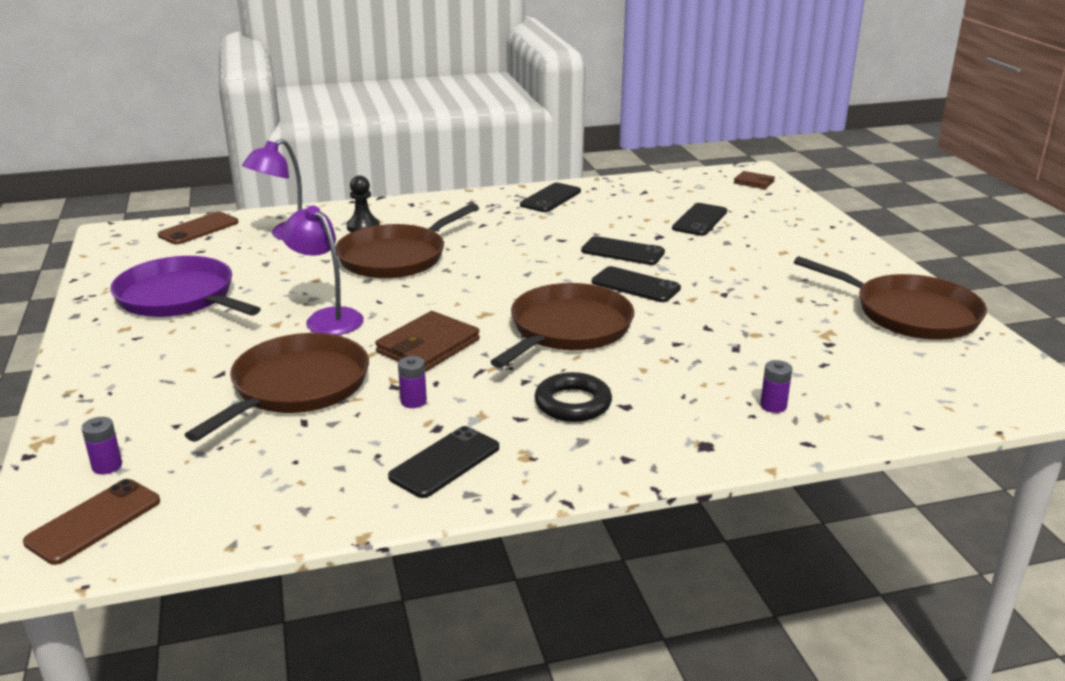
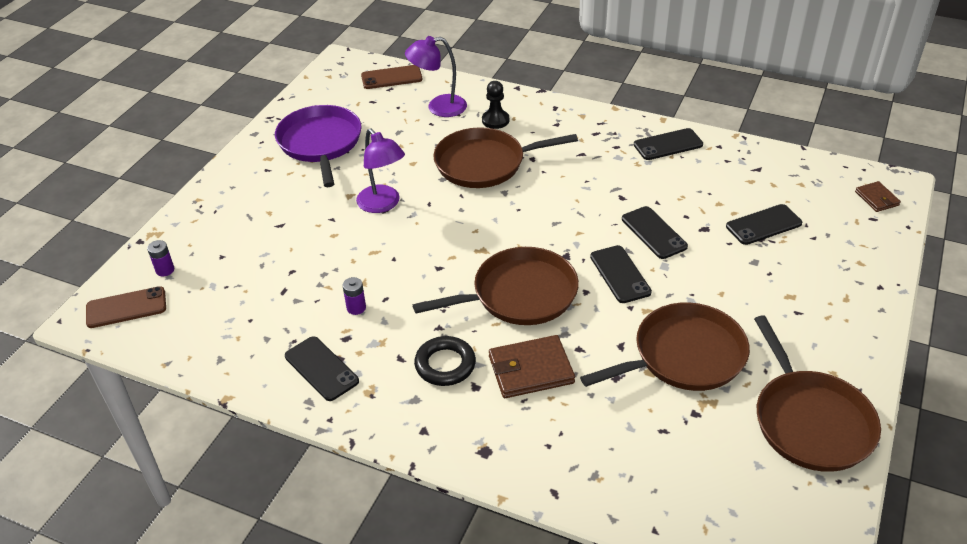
camera: 40 degrees right, 15 degrees up
brown pan [185,333,369,442] -> brown pan moved to [580,302,750,391]
purple lamp [281,206,364,335] -> purple lamp turned 150 degrees clockwise [356,128,405,213]
brown wallet [375,311,480,372] -> brown wallet moved to [489,335,575,398]
black phone [388,426,499,498] -> black phone turned 60 degrees clockwise [285,336,359,401]
purple battery [760,360,792,413] -> none

